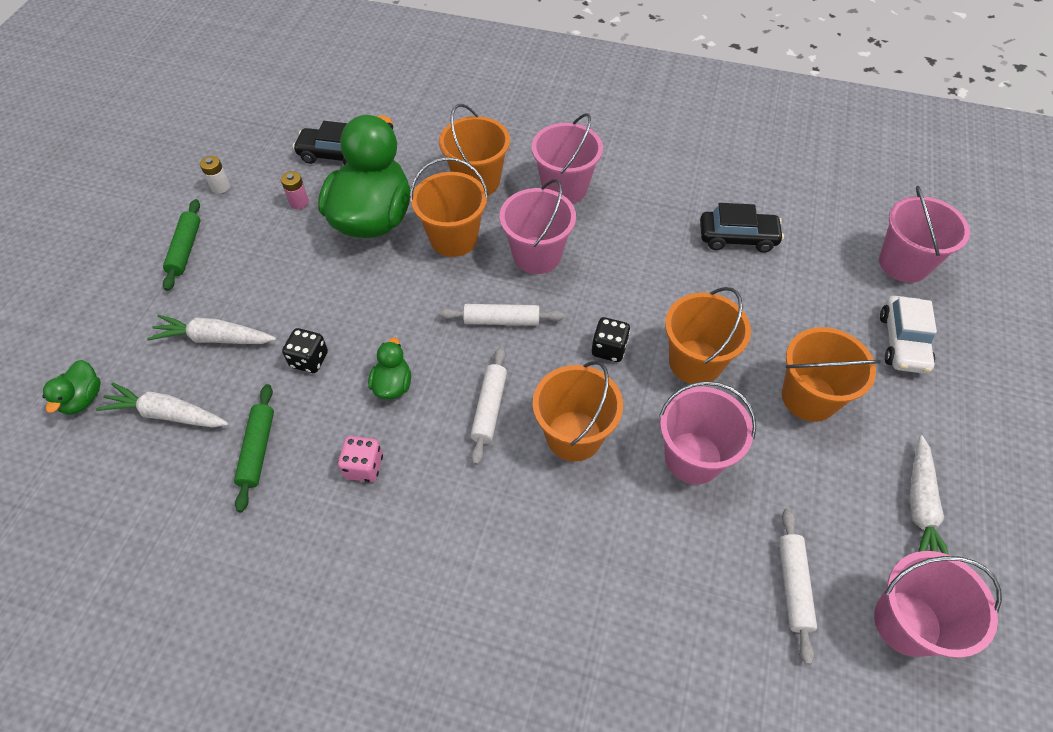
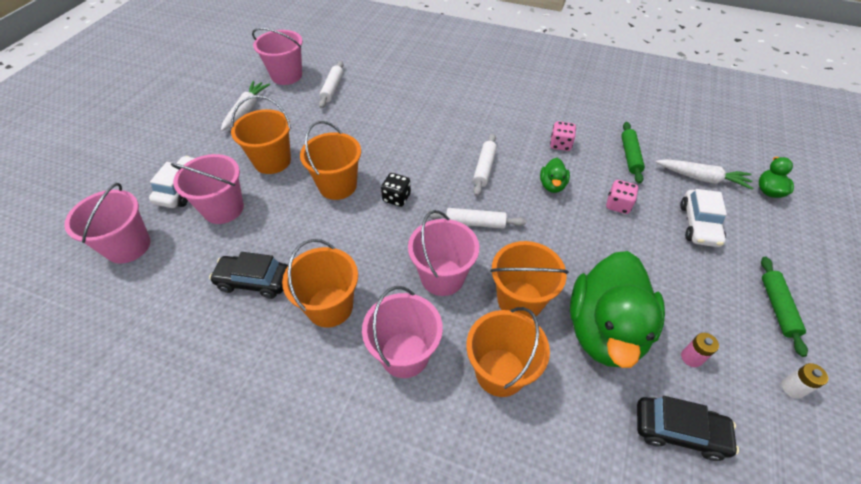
camera: 175 degrees left, 5 degrees down
white carrot [147,315,276,344] -> white car [680,189,727,247]
black dice [282,328,328,373] -> pink dice [606,180,638,214]
orange bucket [533,361,623,462] -> orange bucket moved to [282,239,358,327]
pink bucket [659,381,756,484] -> pink bucket moved to [171,154,244,224]

